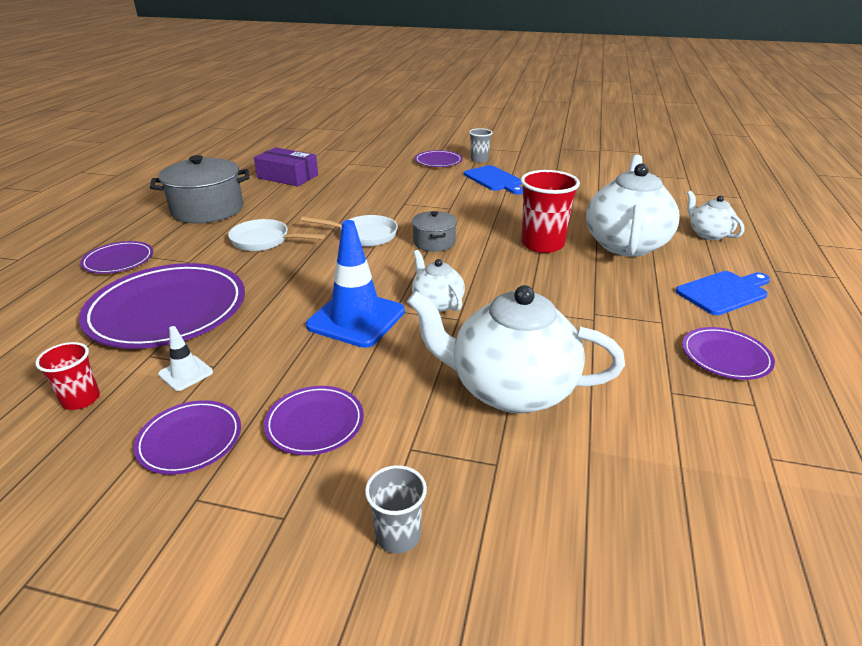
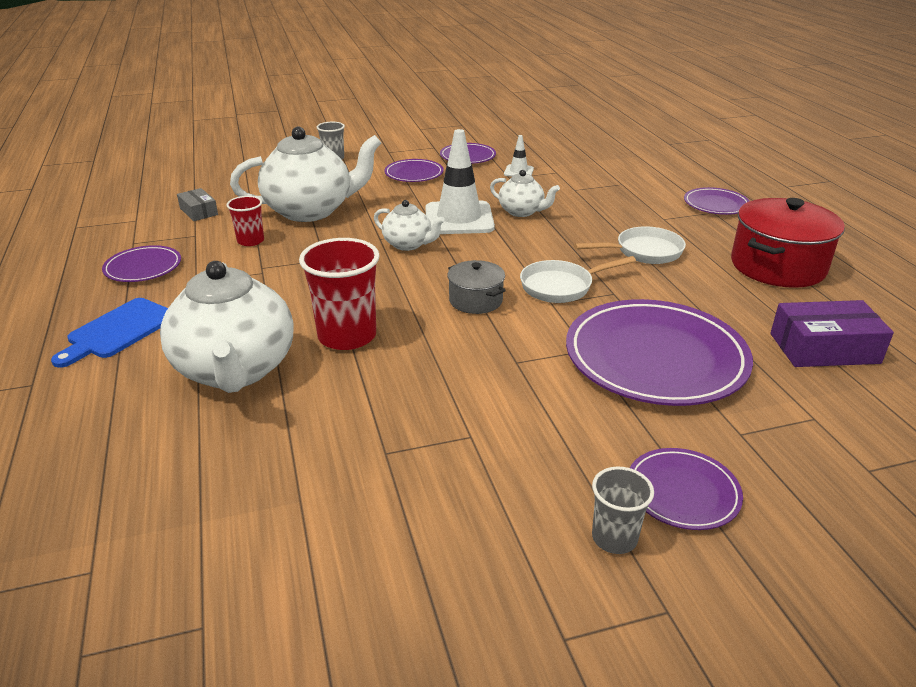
camera: 150 degrees right, 0 degrees up
red cup [35,342,100,410] -> red cup moved to [226,196,264,246]
purple plate [79,263,245,349] -> purple plate moved to [566,299,753,406]
grey pot [150,155,249,223] -> red pot [731,198,845,288]
blue traffic cone [306,220,405,348] -> white traffic cone [425,129,495,234]
blue cutting board [464,165,523,195] -> none
white teapot [687,191,745,240] -> white teapot moved to [490,170,560,217]
none -> grey box [177,188,218,221]

